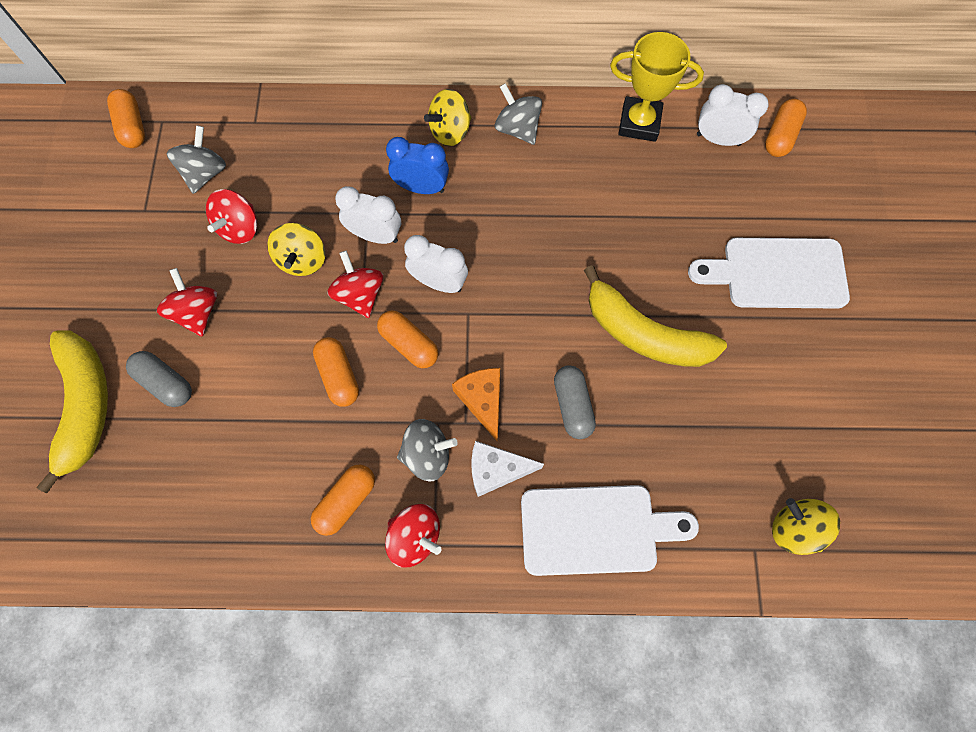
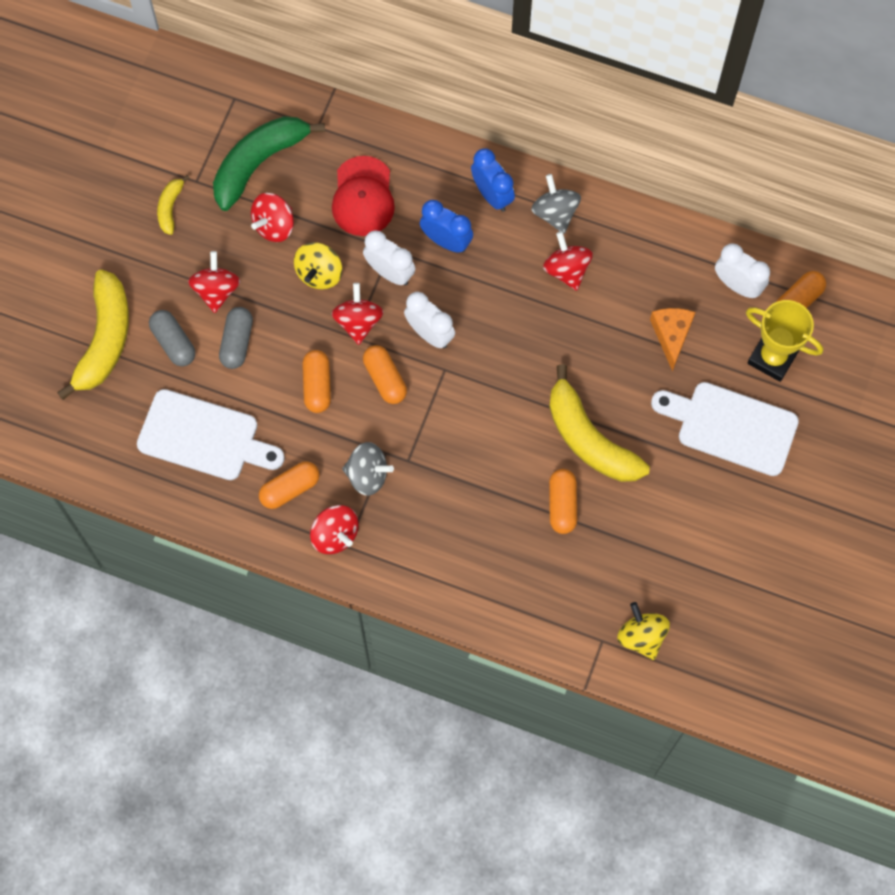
camera: 20 degrees right, 0 degrees up
orange capsule [107,89,145,148] -> orange capsule moved to [549,469,577,534]
grey spinning top [166,125,226,194] -> green banana [213,116,325,211]
yellow spinning top [424,89,472,146] -> blue clock [471,148,515,212]
orange cheese [452,368,500,441] -> orange cheese moved to [650,308,696,372]
white cheese [471,441,544,497] -> none
white cutting board [521,485,699,576] -> white cutting board moved to [137,389,285,480]
grey capsule [554,365,596,439] -> grey capsule moved to [219,307,253,369]
yellow trophy [610,32,704,142] -> yellow trophy moved to [746,300,823,382]
none -> yellow banana [157,175,190,235]
none -> red cap [332,156,395,236]
none -> red spinning top [543,231,593,291]

